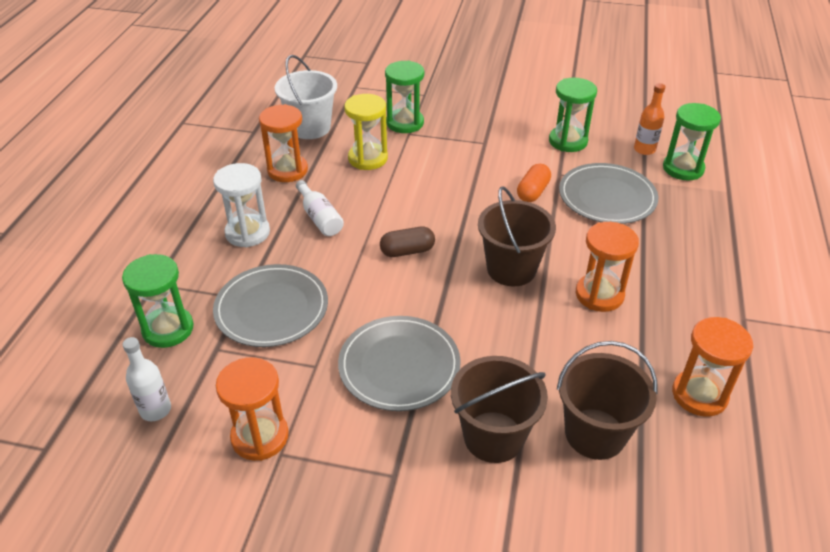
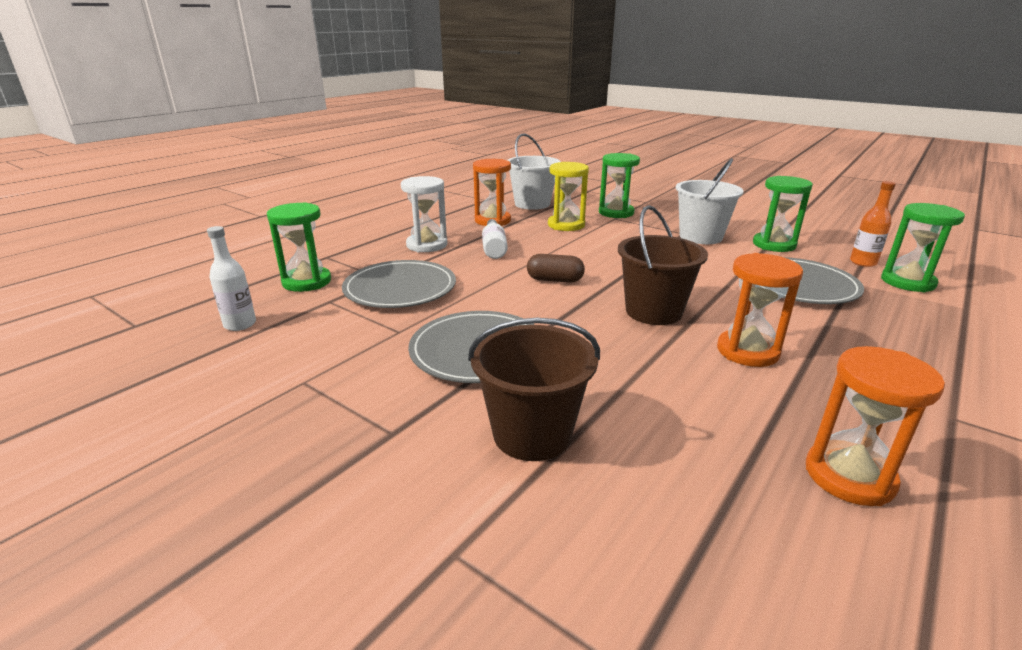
camera: 25 degrees right, 15 degrees down
orange hourglass [216,357,289,461] -> none
orange capsule [517,164,551,202] -> none
brown bucket [557,341,658,460] -> none
none -> white bucket [676,158,744,244]

